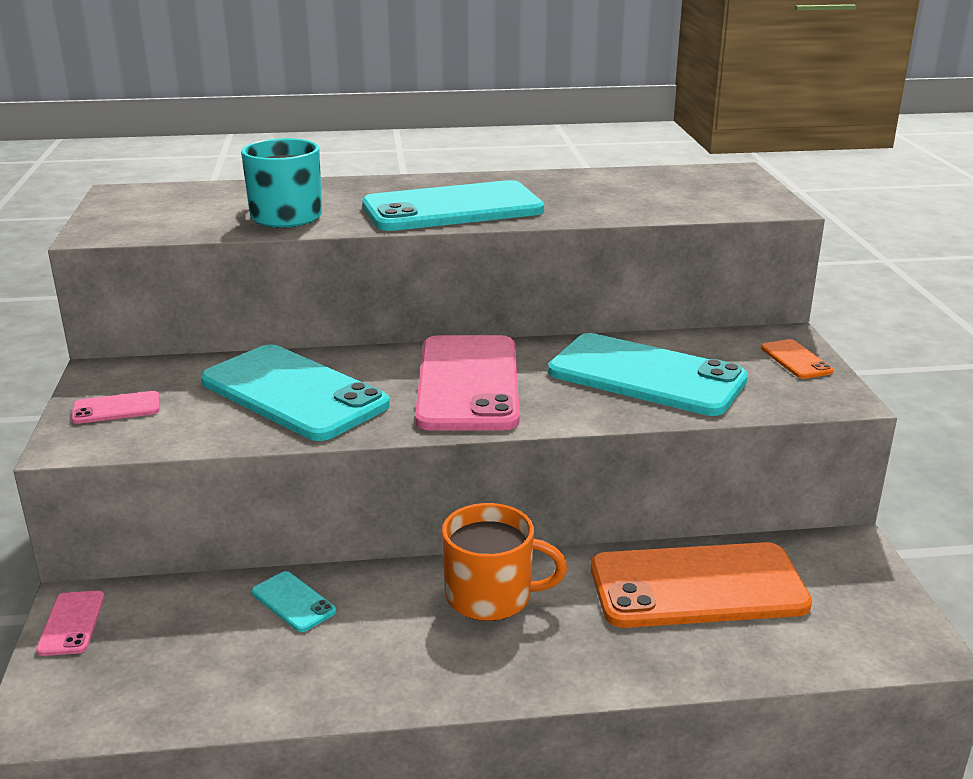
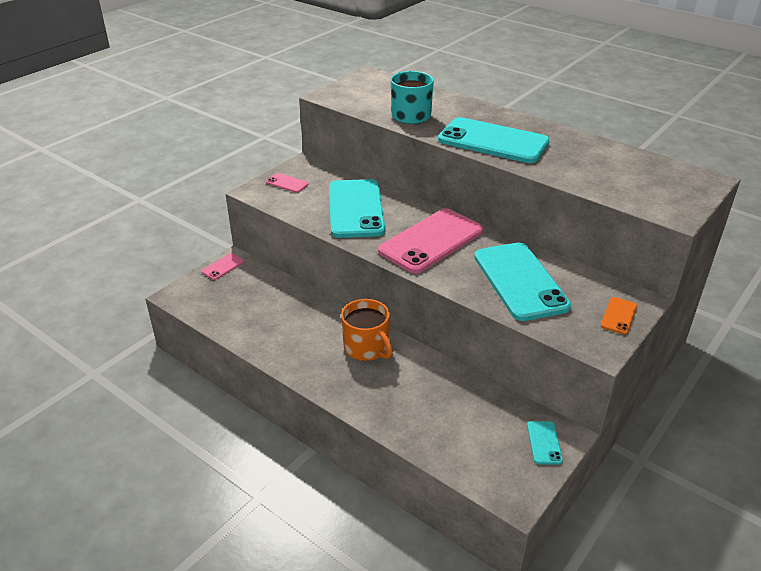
camera: 45 degrees right, 10 degrees up
turquoise phone [252,571,336,632] -> turquoise phone moved to [527,421,563,465]
orange phone [591,542,812,628] -> none

